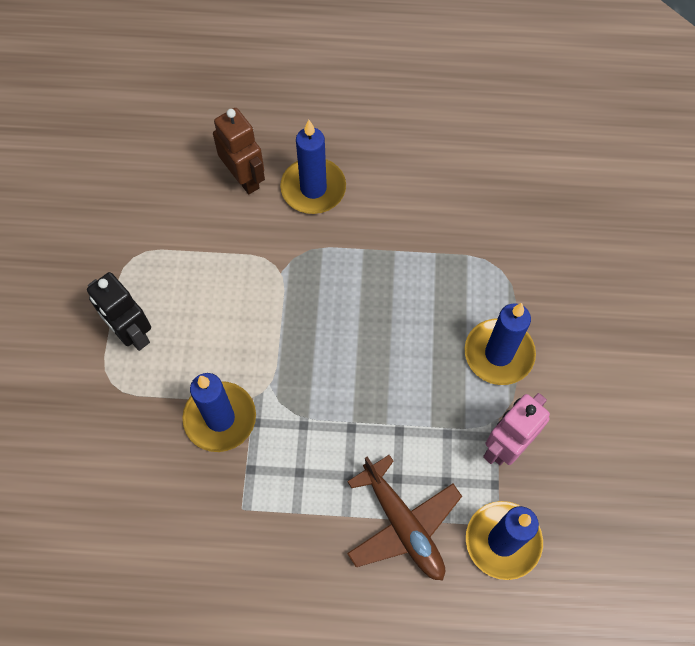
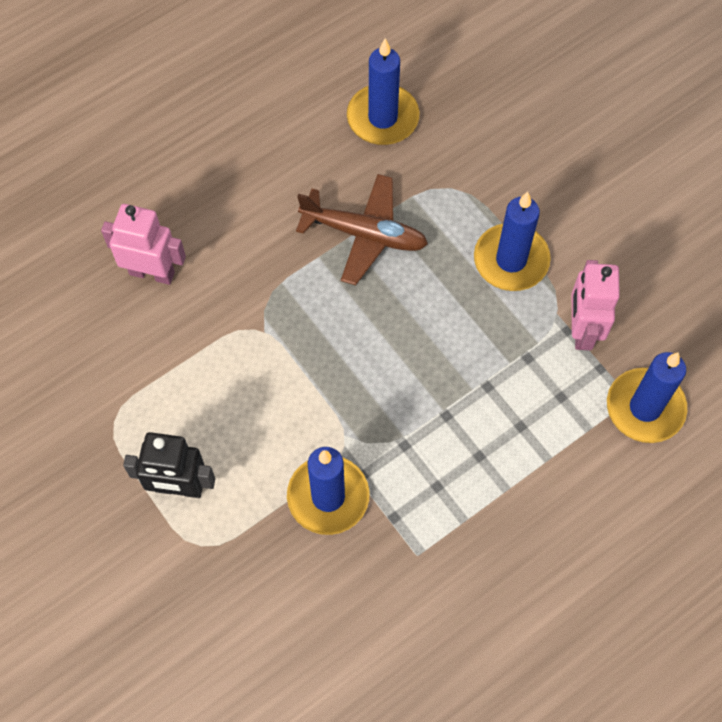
camera: 40 degrees left, 0 degrees up
brown robot [213,108,265,194] -> pink robot [101,204,186,285]
blue candle [280,120,346,214] -> blue candle moved to [347,38,419,145]
brown plane [347,455,462,580] -> brown plane moved to [296,174,428,285]

